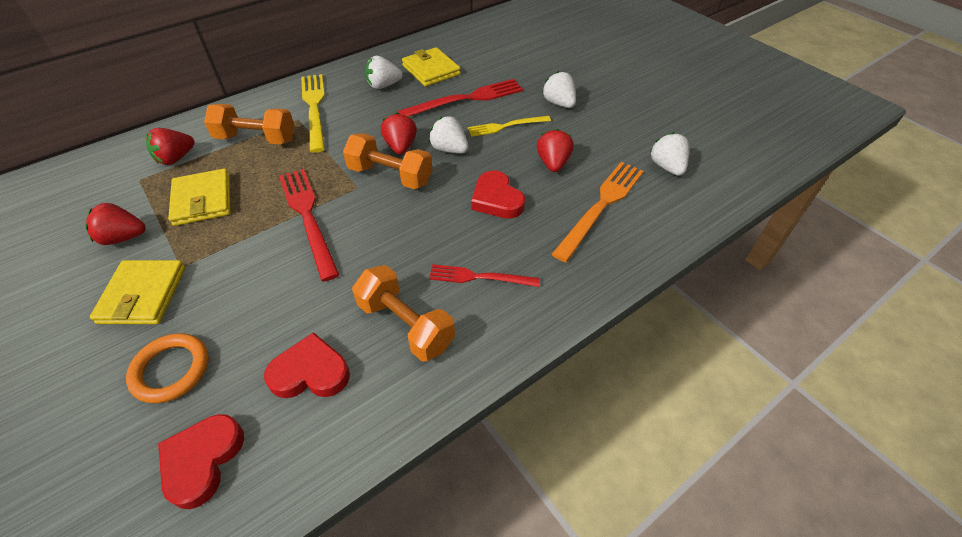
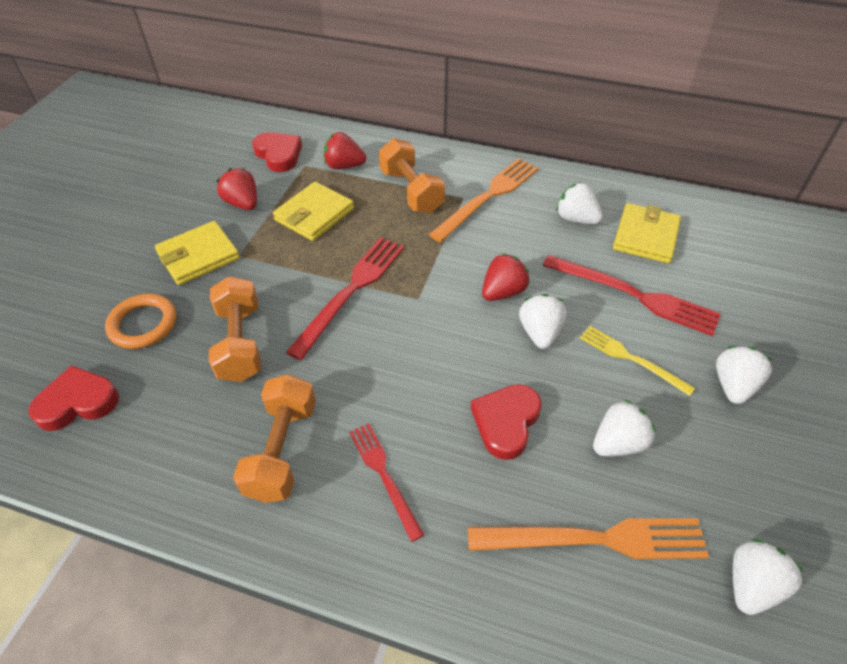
camera: 55 degrees right, 0 degrees up
red heart [264,332,350,398] -> red heart moved to [252,132,302,172]
yellow fork [301,74,325,153] -> orange fork [429,158,539,242]
orange dumbbell [343,133,433,189] -> orange dumbbell moved to [209,276,261,382]
red strawberry [537,129,574,172] -> white strawberry [593,399,656,456]

